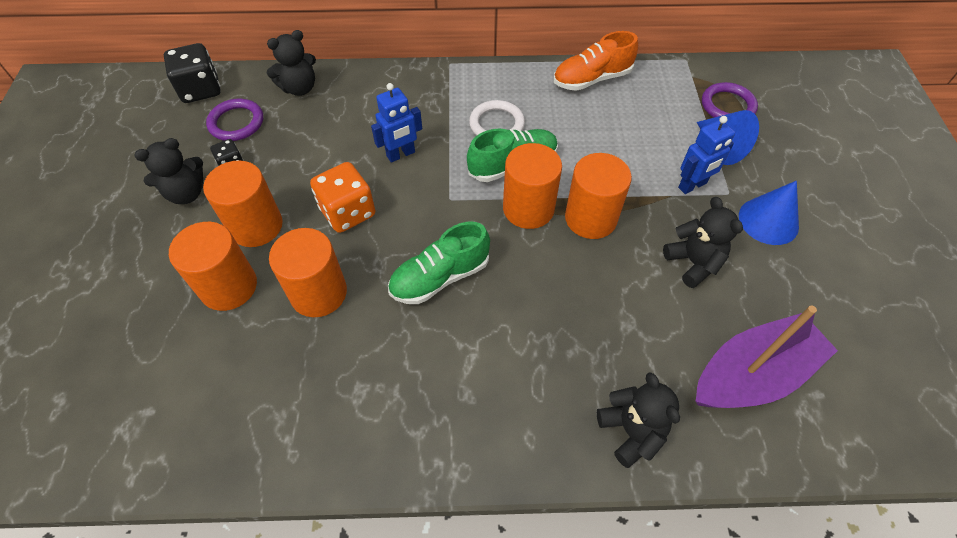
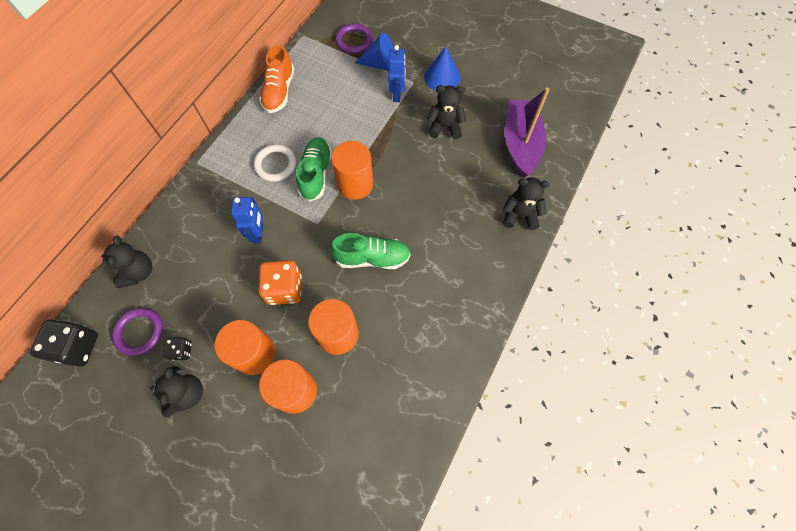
camera: 60 degrees left, 10 degrees up
green shoe [388,222,490,304] -> green shoe turned 90 degrees counterclockwise [330,233,411,269]
orange cylinder [565,153,632,239] -> none

